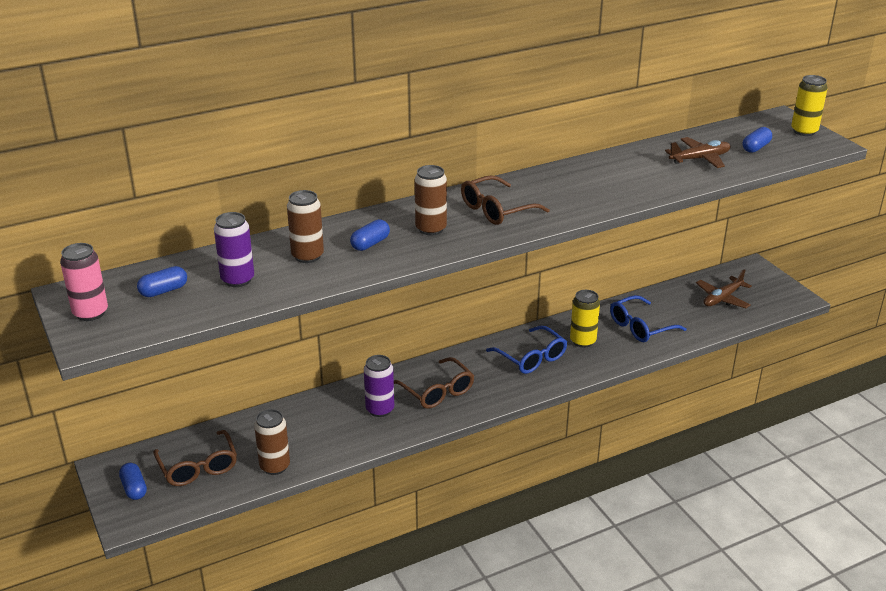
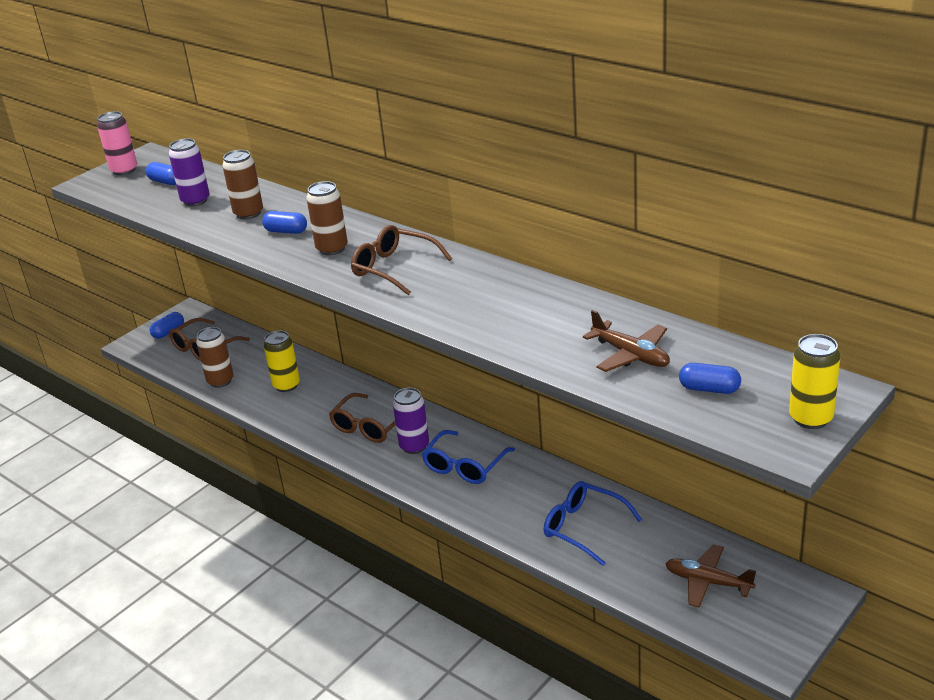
camera: 70 degrees right, 0 degrees up
purple can [364,355,394,417] -> purple can moved to [393,388,429,454]
yellow can [570,290,600,348] -> yellow can moved to [264,330,300,392]

